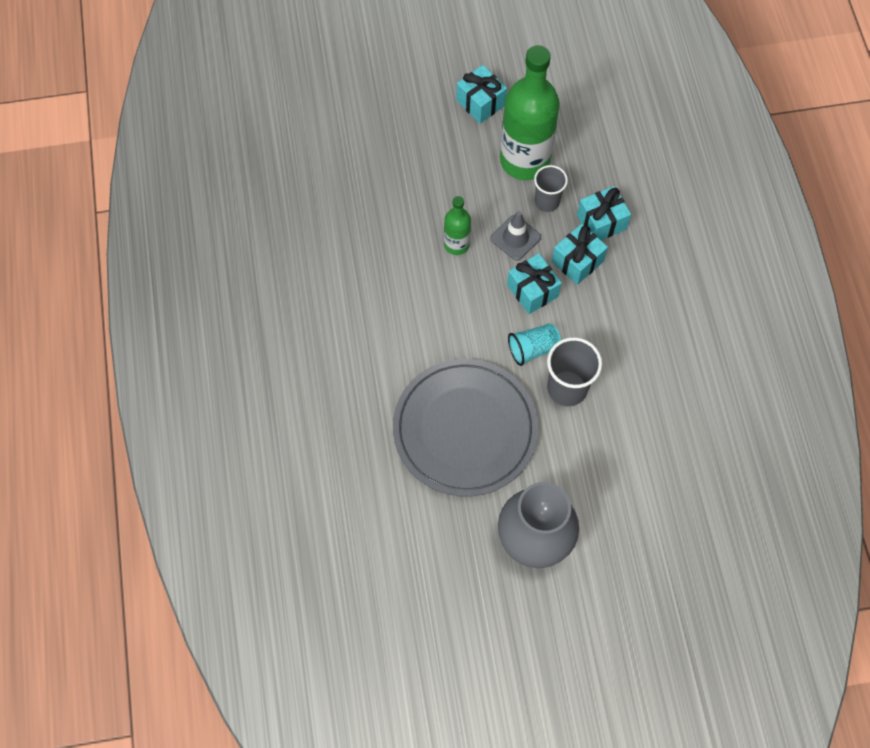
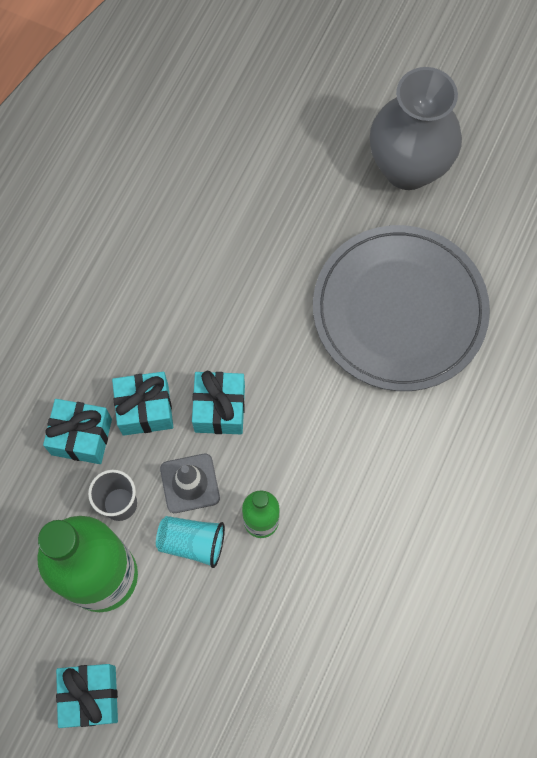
camera: 145 degrees left, 5 degrees up
turquoise cup [508,323,561,366] -> turquoise cup moved to [156,516,225,568]
grey cup [547,337,602,406] -> none

